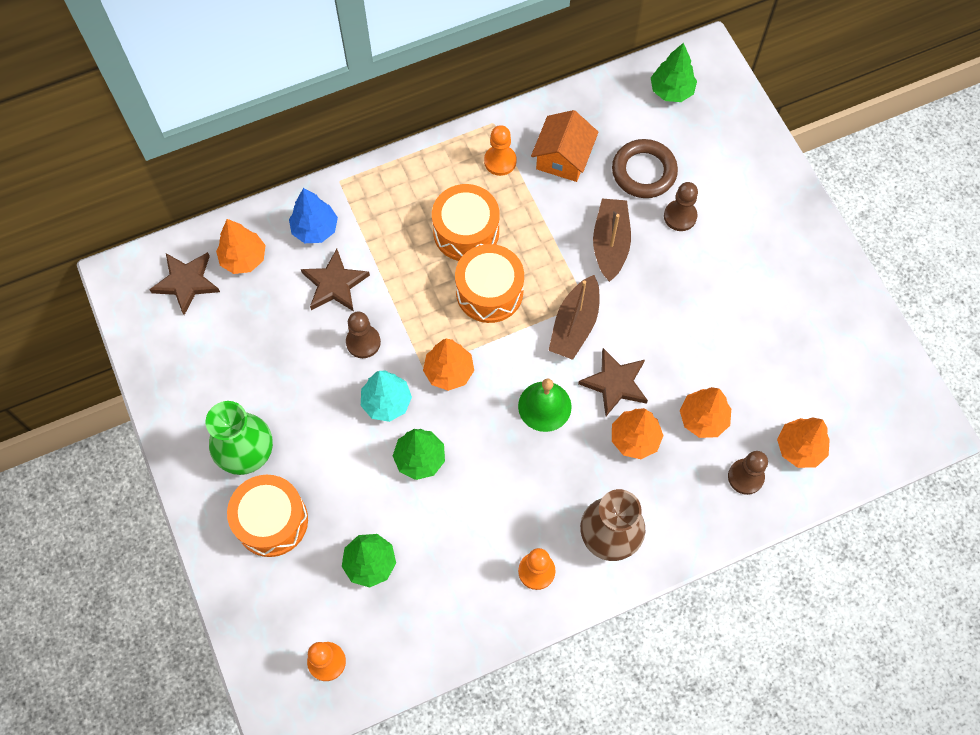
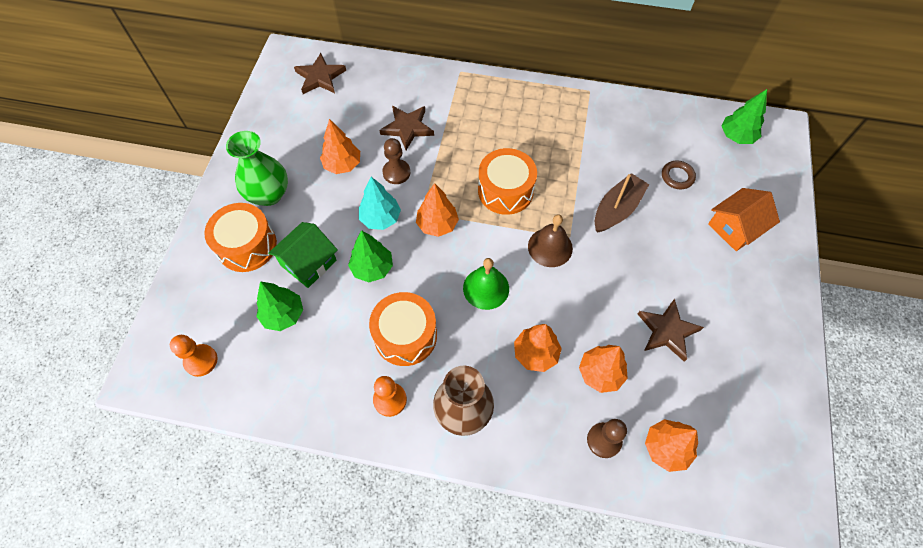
camera: 35 degrees right, 5 degrees down
orange tree [216,219,266,274] -> orange tree moved to [320,119,360,174]
blue tree [289,188,338,243] -> none
orange drum [432,184,500,261] -> orange drum moved to [369,292,437,366]
orange pawn [484,125,517,176] -> none
orange house [531,110,599,182] -> orange house moved to [708,188,780,251]
brown boat [548,275,599,360] -> brown bell [528,214,573,267]
brown star [578,348,648,416] -> brown star moved to [638,299,704,362]
brown ring [612,139,678,198] -> brown ring [662,161,696,189], size x0.60
brown pawn [664,182,698,231] -> none
none -> green house [268,222,338,288]

